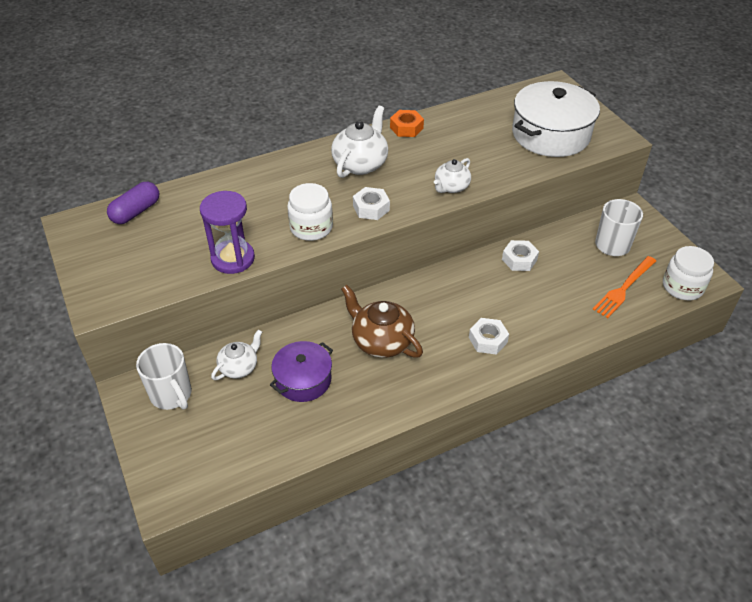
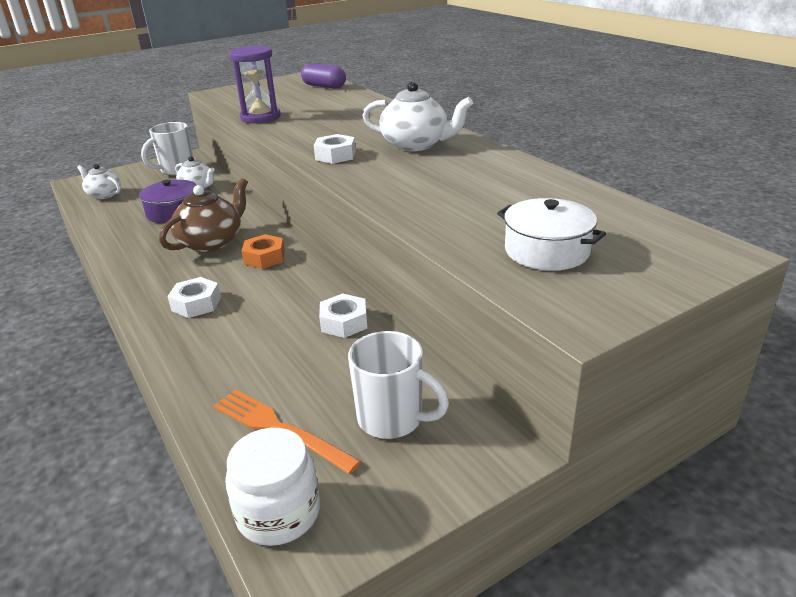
camera: 85 degrees right, 15 degrees down
white jar [287,183,333,241] -> none
orange nut [390,110,424,137] -> orange nut moved to [242,234,285,269]
white teapot [434,158,471,193] -> white teapot moved to [77,164,121,199]
white pot [512,81,600,157] -> white pot [497,198,606,271], size x0.60

